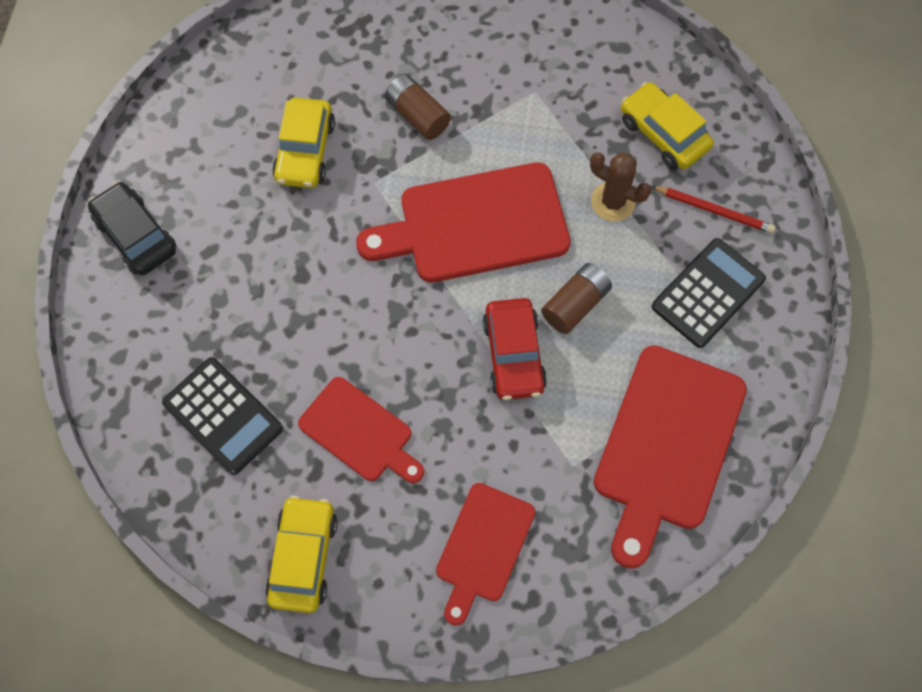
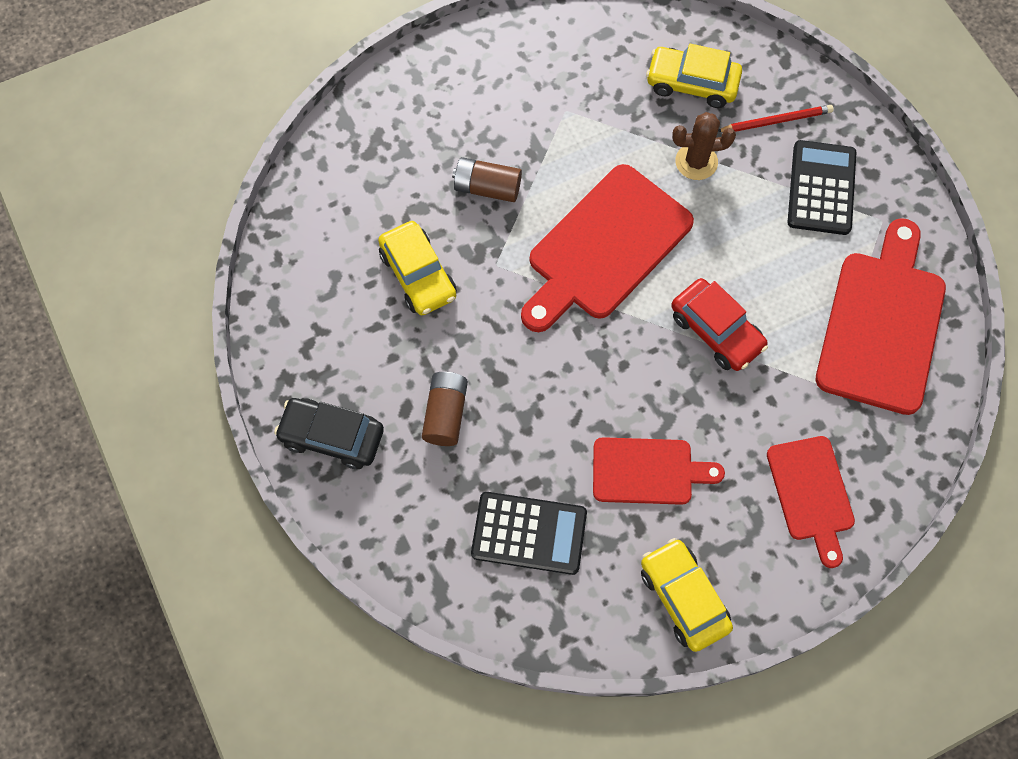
camera: 35 degrees left, 0 degrees up
brown battery [541,263,612,334] -> brown battery moved to [422,372,468,446]
red cutting board [594,345,747,569] -> red cutting board turned 150 degrees counterclockwise [816,218,946,415]

